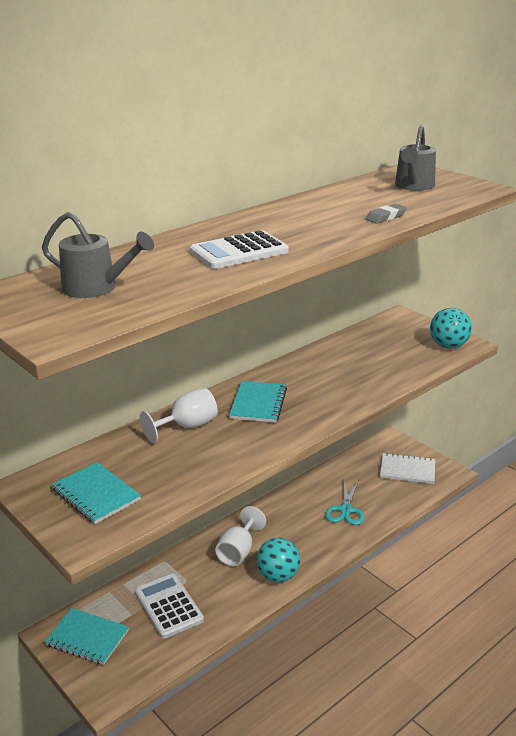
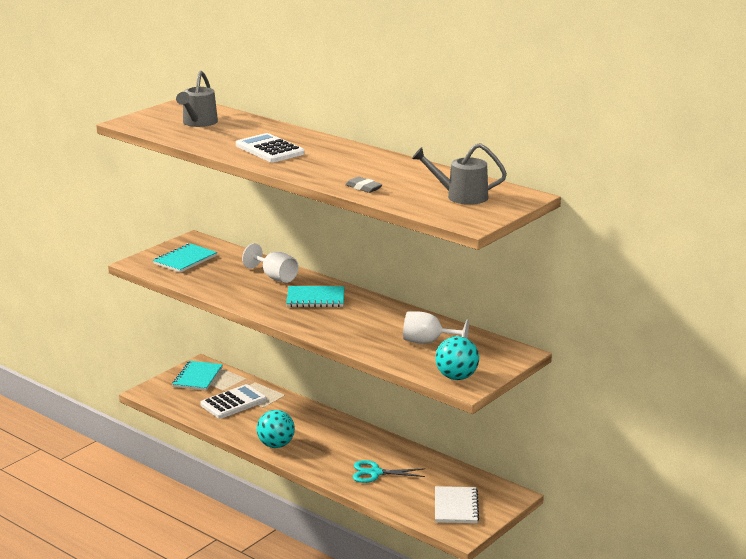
camera: 80 degrees right, 5 degrees down
white goblet [215,506,266,566] -> white goblet moved to [403,312,469,344]

